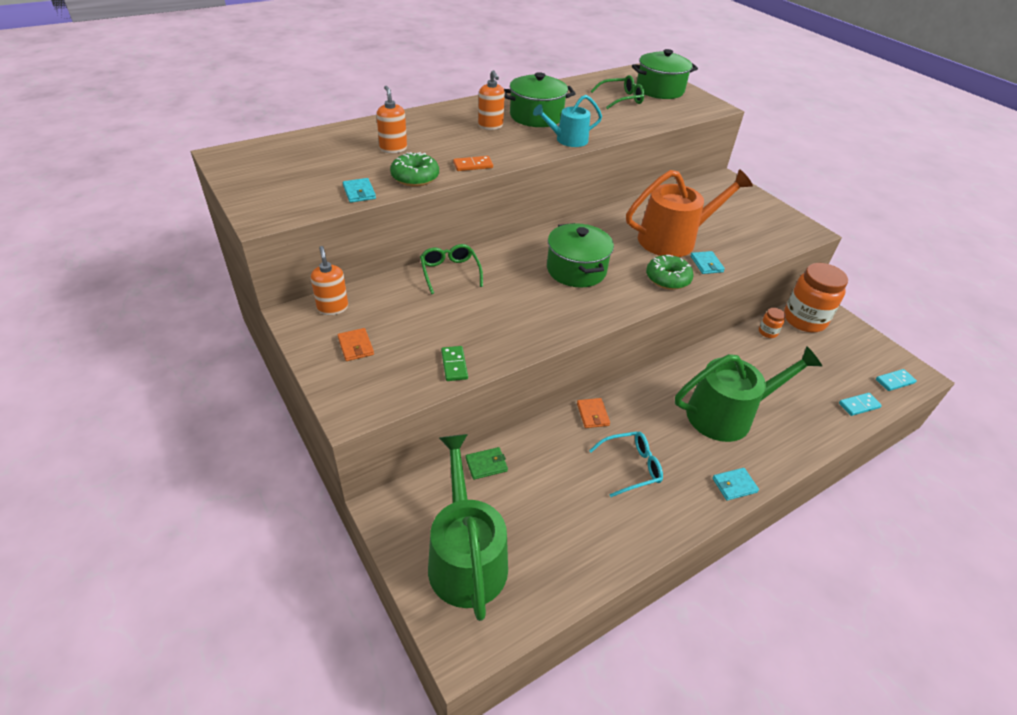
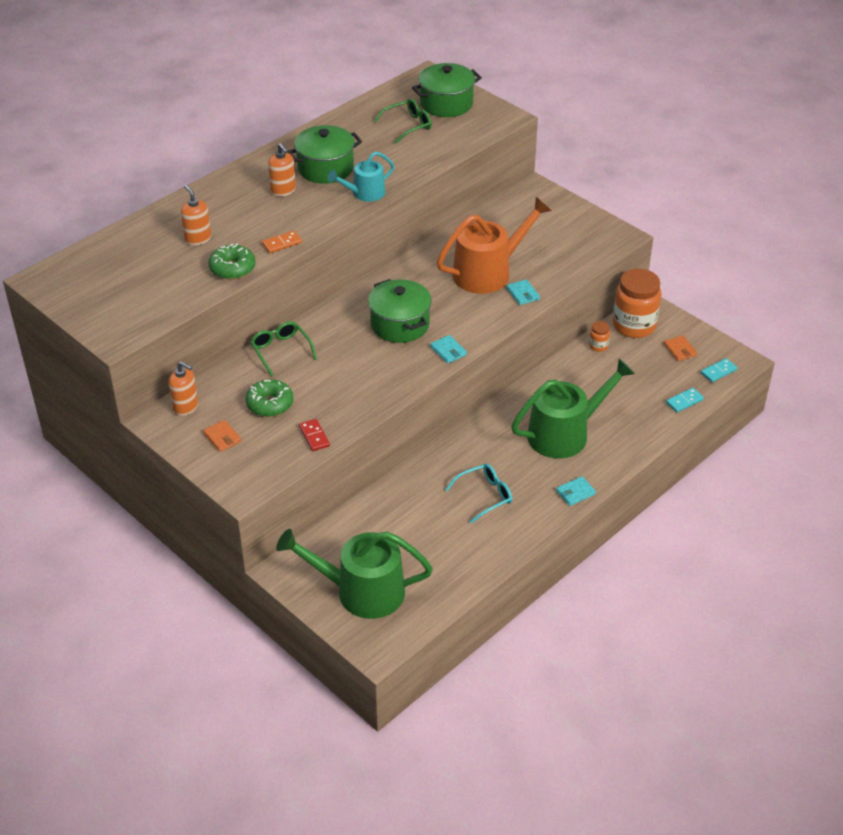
camera: 10 degrees left, 0 degrees up
orange soap dispenser [311,246,348,315] -> orange soap dispenser turned 150 degrees clockwise [169,361,198,416]
turquoise wallet [343,178,376,203] -> turquoise wallet moved to [430,335,467,364]
green watering can [428,434,508,621] -> green watering can turned 60 degrees counterclockwise [276,529,433,619]
green domino [441,346,468,381] -> red domino [299,419,330,451]
green wallet [466,447,508,480] -> none
orange wallet [577,398,610,428] -> orange wallet moved to [664,336,697,361]
green donut [646,255,694,290] -> green donut moved to [246,379,293,417]

